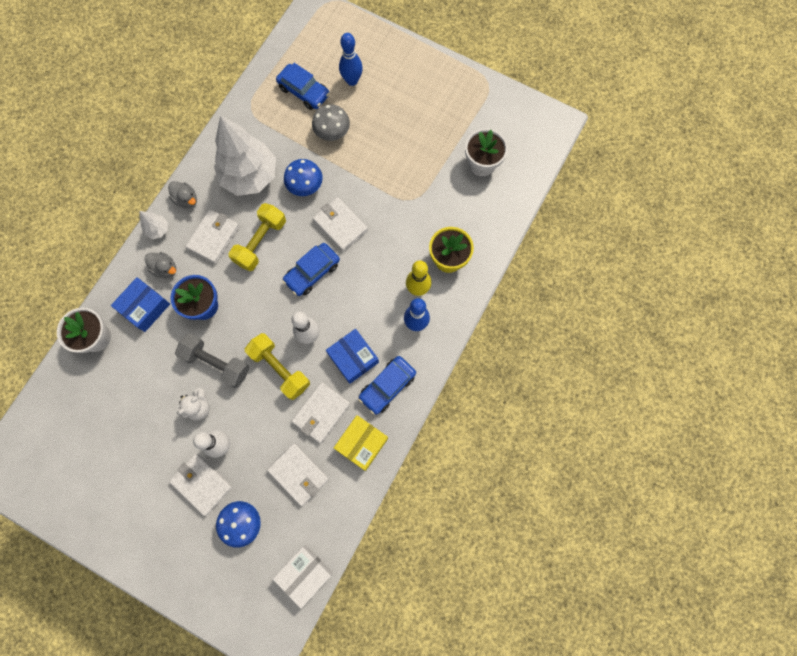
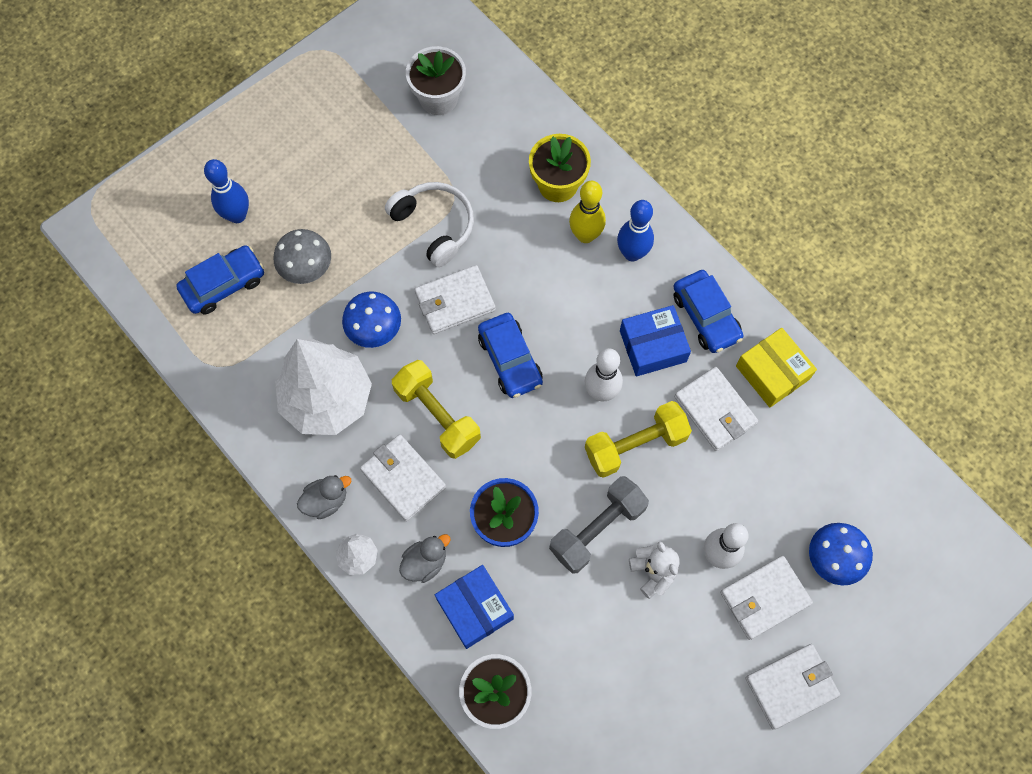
camera: 70 degrees left, 5 degrees down
white wallet [267,443,329,506] -> white wallet moved to [746,644,840,730]
white box [273,545,333,609] -> none
none -> white headphones [385,182,474,267]

